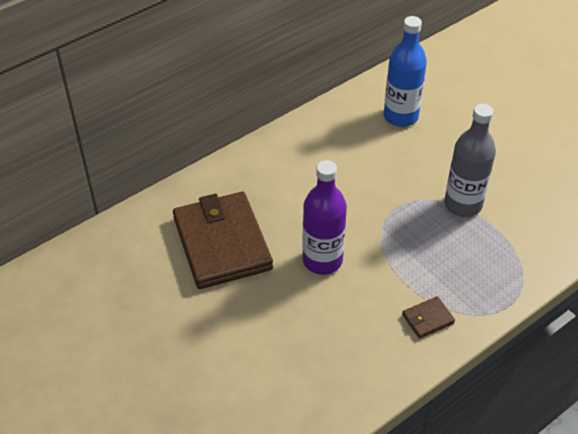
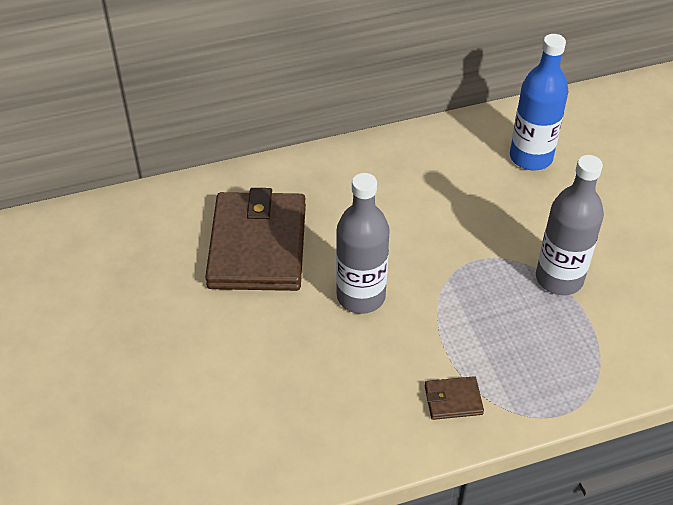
camera: 20 degrees right, 0 degrees up
purple bottle [302,160,347,275] -> grey bottle [336,173,390,314]

